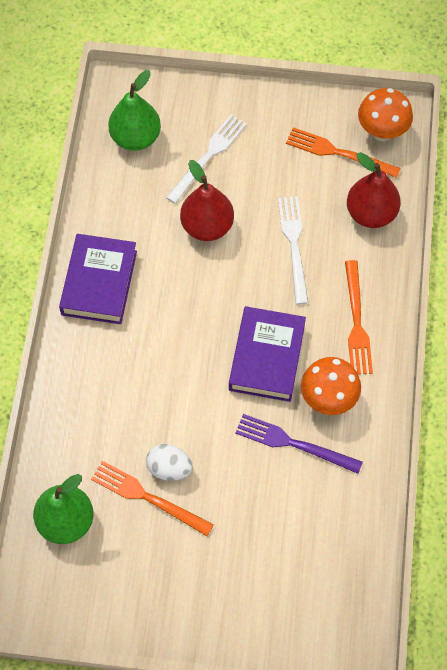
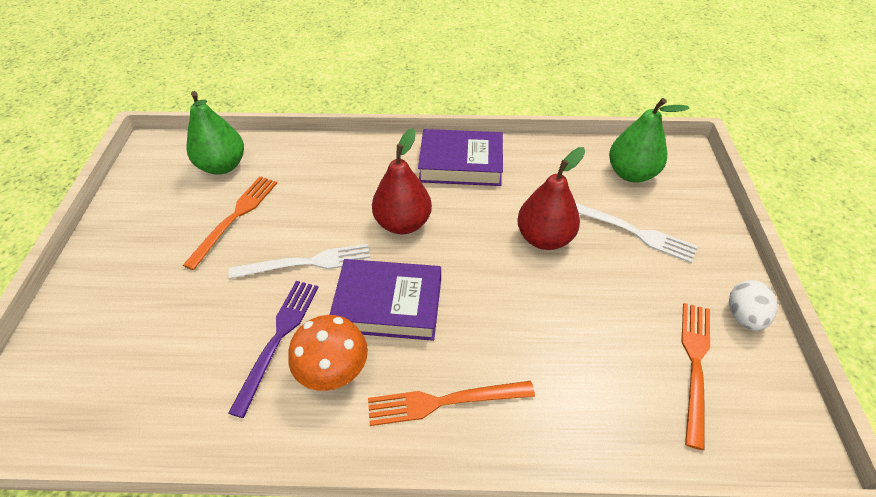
camera: 85 degrees right, 15 degrees down
white egg [146,444,193,481] -> white egg moved to [729,280,777,331]
white fork [278,196,308,304] -> white fork moved to [229,244,371,279]
red pear [347,152,401,228] -> red pear moved to [372,128,432,234]
orange mushroom [358,88,413,141] -> none

